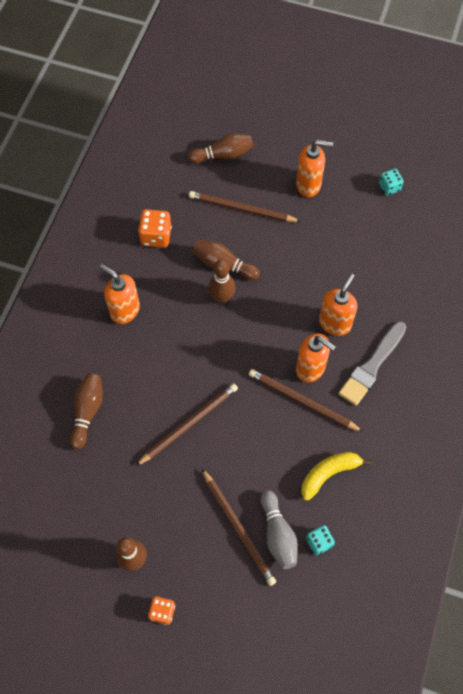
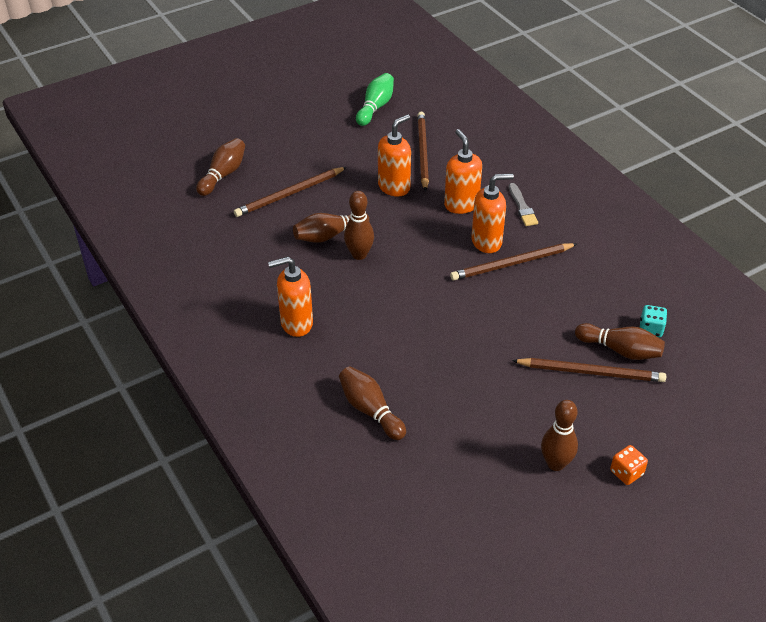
camera: 50 degrees left, 20 degrees down
brown pencil [136,383,238,466] -> brown pencil moved to [417,112,429,191]
orange dice [138,209,172,248] -> none
grey bowling pin [260,490,298,569] -> brown bowling pin [575,323,665,360]
orange soap dispenser [296,140,333,197] -> orange soap dispenser moved to [378,114,411,197]
yellow banana [301,452,372,501] -> none
grey brush [338,321,407,406] -> grey brush [509,183,538,226], size x0.60
turquoise dice [379,169,404,195] -> green bowling pin [356,73,394,126]

